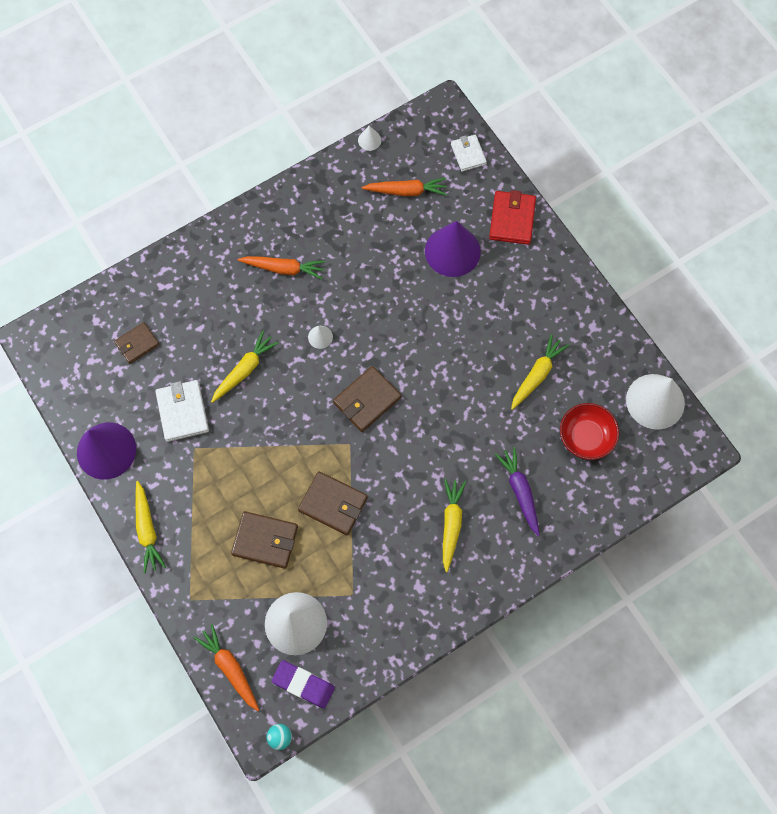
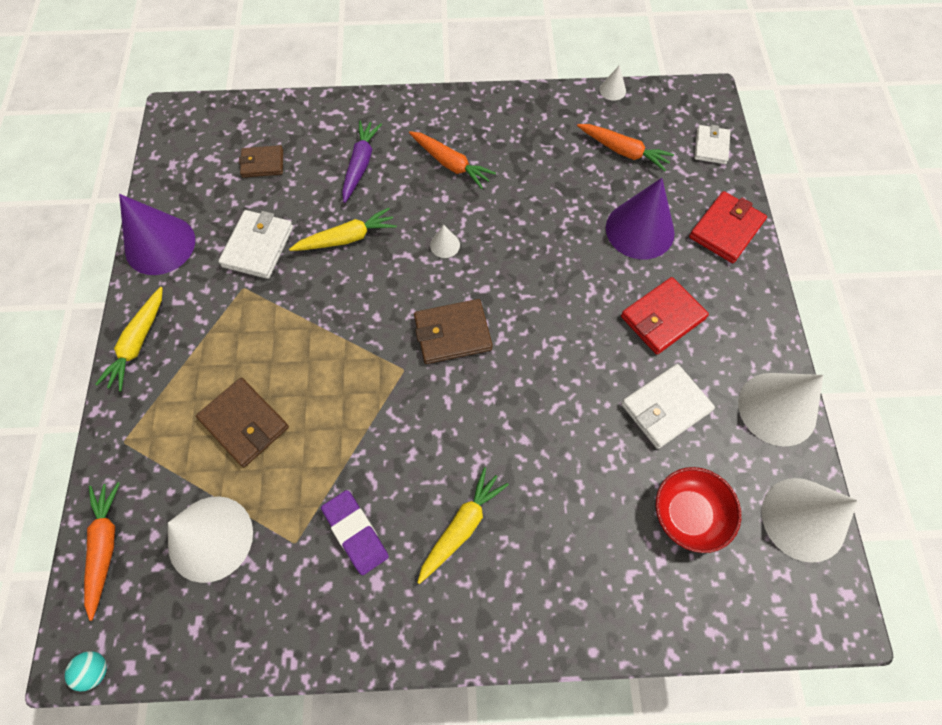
camera: 30 degrees right, 5 degrees down
purple eraser [272,660,335,708] -> purple eraser moved to [321,490,389,575]
brown wallet [298,471,368,535] -> none
purple carrot [495,447,540,536] -> purple carrot moved to [342,120,382,203]
yellow carrot [511,334,569,410] -> white wallet [621,364,715,449]
none -> red wallet [621,277,709,355]
none -> white cone [738,373,823,447]

